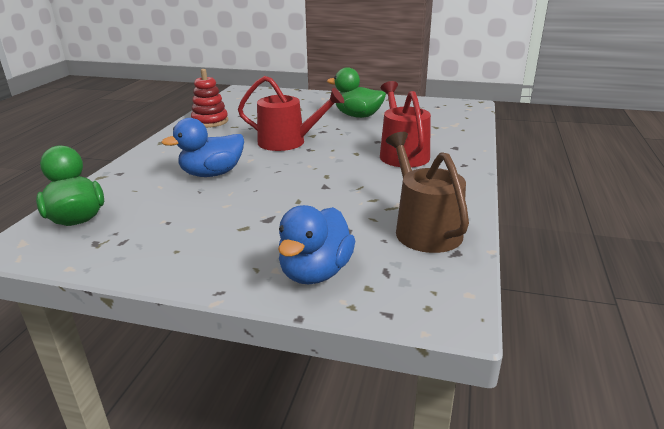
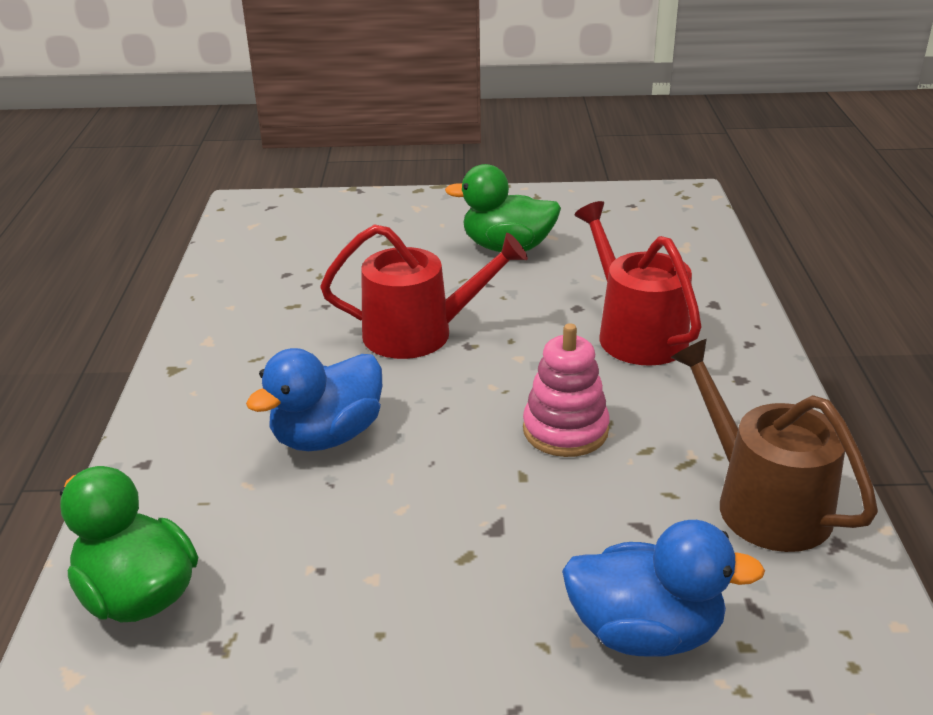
camera: 15 degrees left, 5 degrees up
red stacking toy [191,69,228,128] -> none
blue duck [278,205,355,284] -> blue duck turned 90 degrees counterclockwise [562,520,765,656]
none -> pink stacking toy [523,323,610,457]

